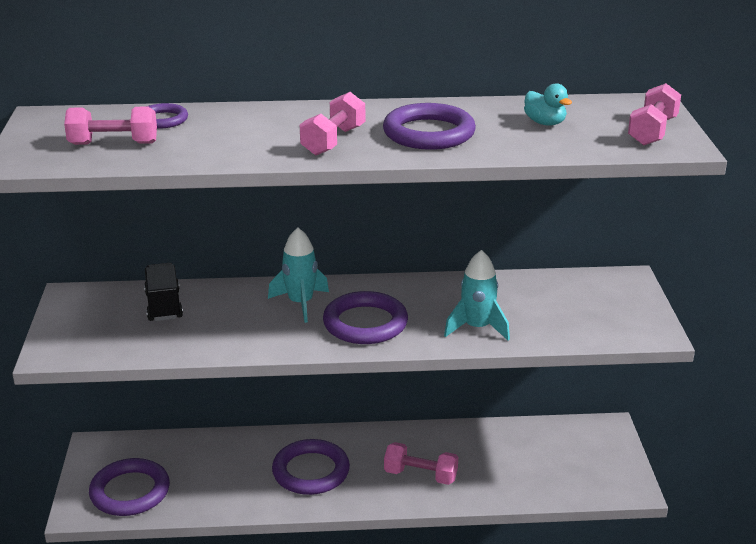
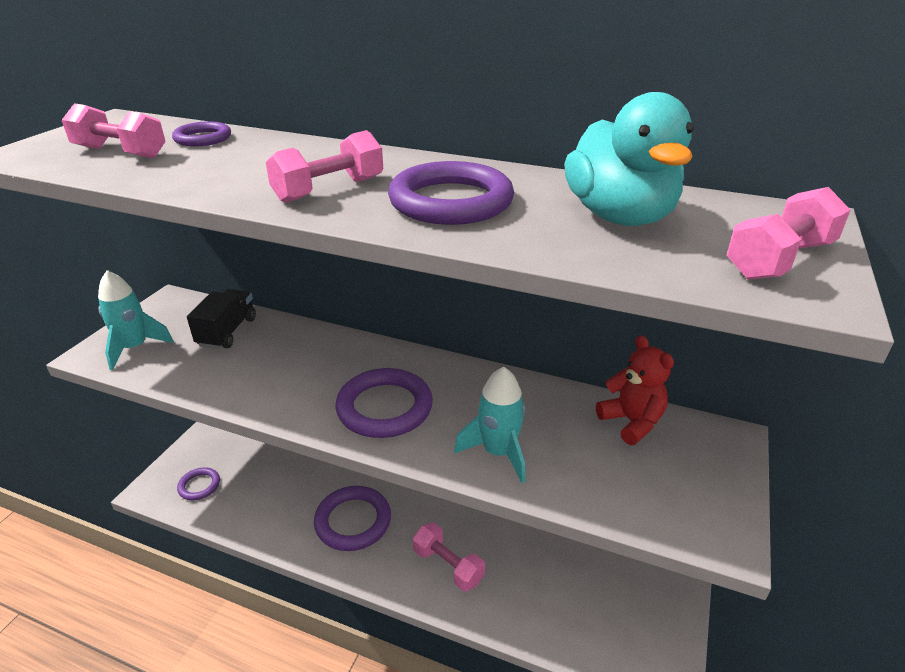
camera: 25 degrees right, 5 degrees up
purple ring [89,458,170,516] -> purple ring [177,467,220,500], size x0.56
turquoise rocket [268,227,329,323] -> turquoise rocket moved to [98,270,174,370]
turquoise duck [524,83,572,126] -> turquoise duck [564,92,694,226], size x1.97
none -> red teddy bear [596,335,674,445]

